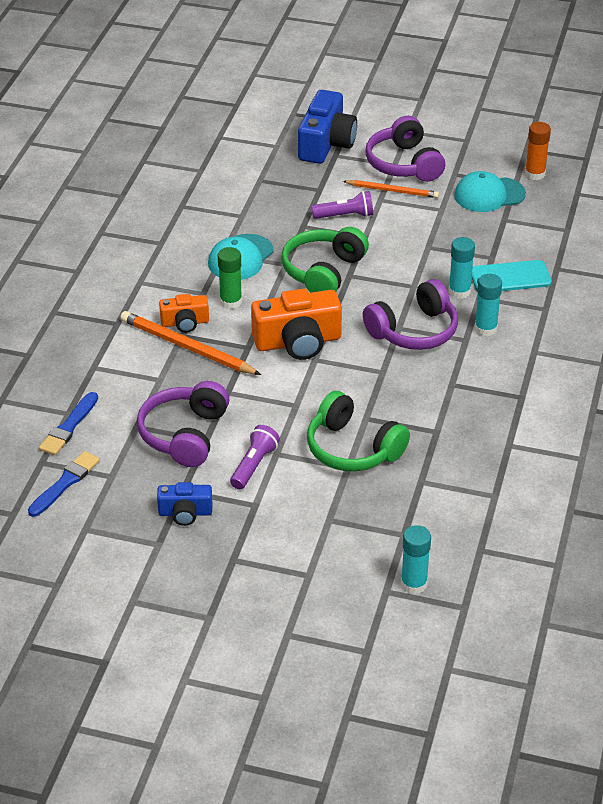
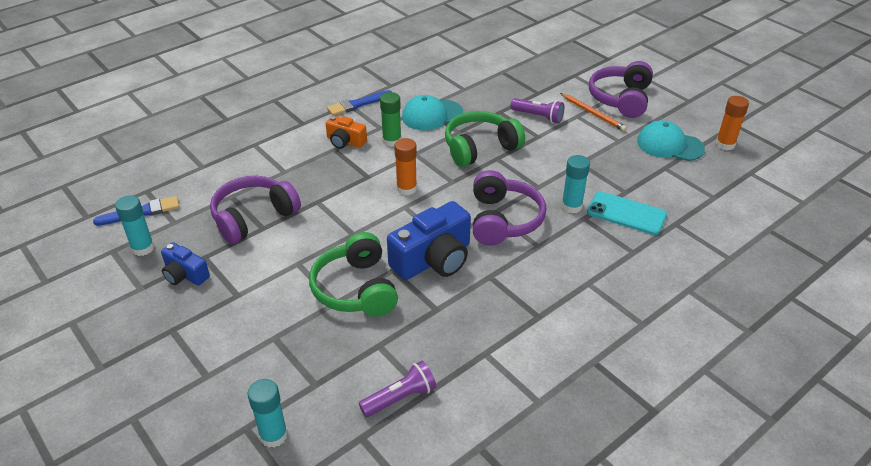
camera: 35 degrees right, 0 degrees up
blue brush [39,392,98,455] -> blue brush moved to [327,90,392,116]
orange pencil [120,311,261,375] -> none
purple flashlight [230,425,280,489] -> purple flashlight moved to [359,361,436,417]
orange camera [251,288,342,360] -> orange glue stick [394,138,417,195]
blue camera [298,90,357,164] -> blue camera moved to [387,201,471,280]
purple headphones [363,279,458,350] -> purple headphones turned 90 degrees counterclockwise [473,170,546,246]
turquoise glue stick [475,274,502,336] -> turquoise glue stick moved to [115,195,155,256]

